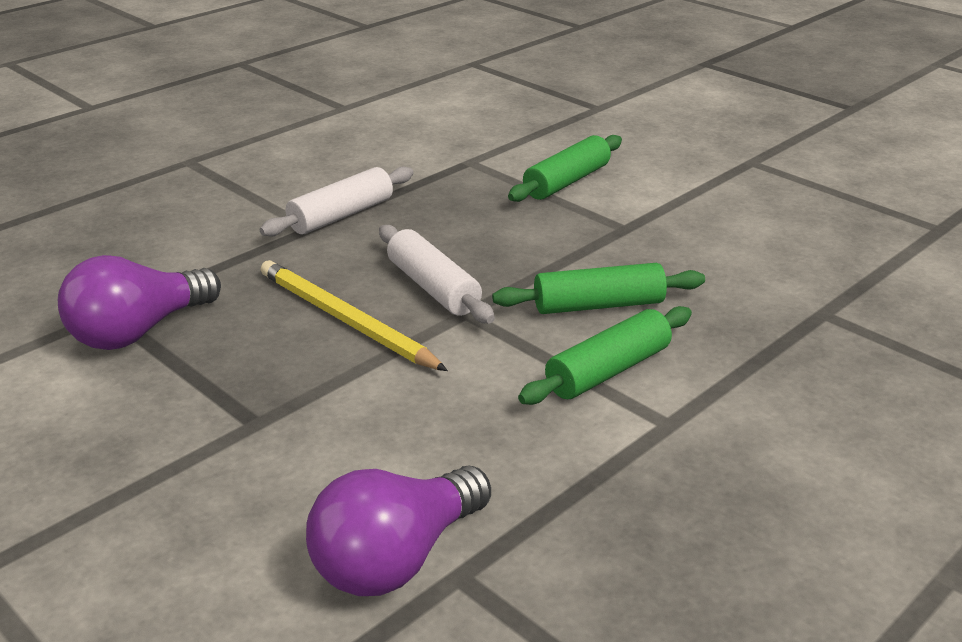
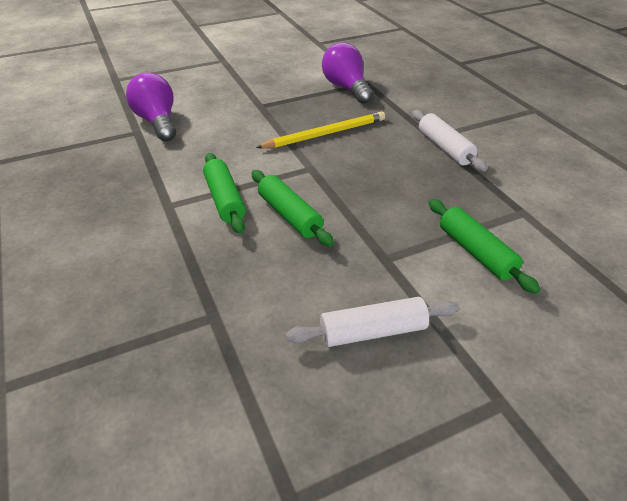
camera: 110 degrees right, 10 degrees up
white rolling pin [379,225,495,323] -> white rolling pin moved to [286,297,459,347]
green rolling pin [492,263,705,314] -> green rolling pin turned 45 degrees counterclockwise [252,170,334,247]

